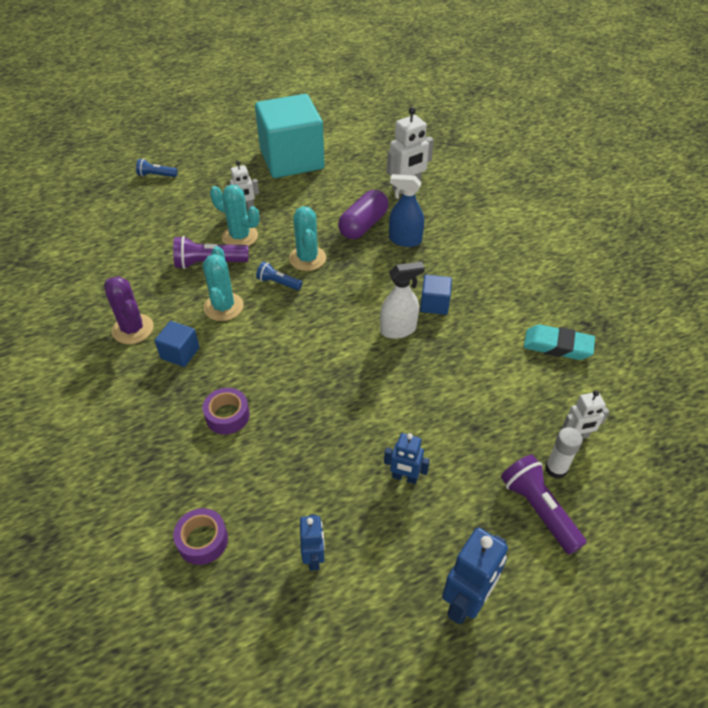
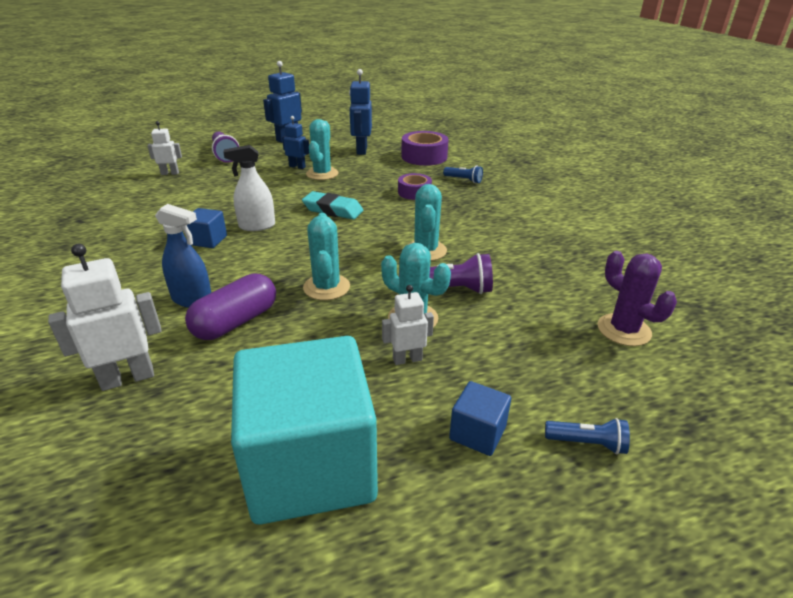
camera: 175 degrees left, 15 degrees down
purple cactus [104,276,153,344] -> purple cactus moved to [598,251,677,346]
blue cube [155,321,200,367] -> blue cube moved to [449,381,511,456]
purple tape [173,508,228,565] -> purple tape [401,131,449,166], size x1.59
blue flashlight [256,261,302,290] -> blue flashlight moved to [443,166,483,183]
blue robot [300,514,325,571] -> blue robot [349,69,372,155], size x1.63
turquoise eraser [524,324,595,360] -> turquoise eraser moved to [302,191,364,219]
white glue stick [545,427,583,479] -> none
none -> turquoise cactus [306,119,339,180]

